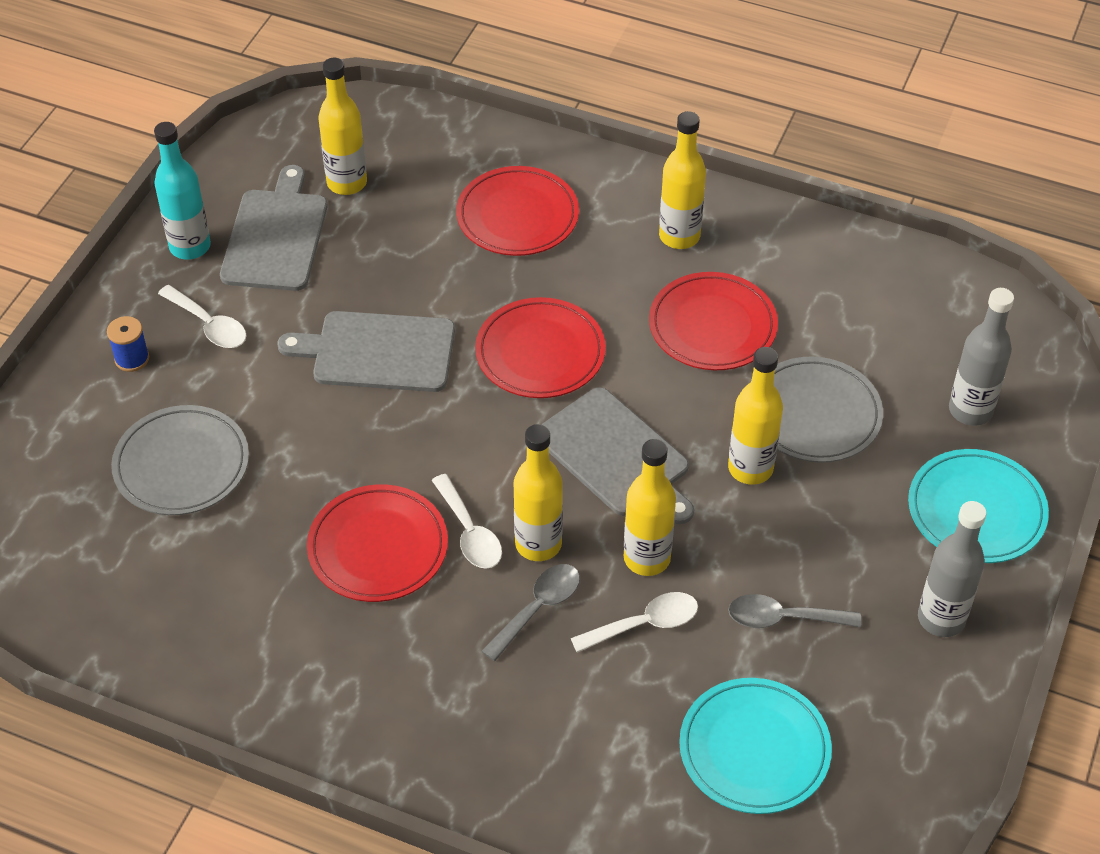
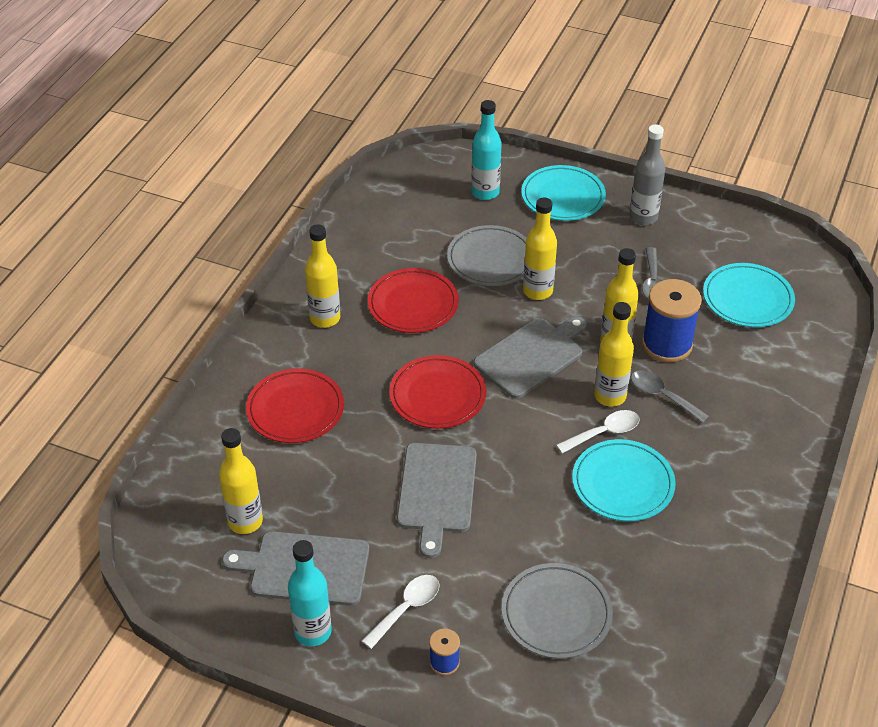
camera: 90 degrees left, 5 degrees down
red plate [307,484,448,602] -> turquoise plate [572,439,676,521]
white spoon [571,592,698,653] -> blue spool [642,279,702,363]
grey bottle [949,288,1014,426] -> turquoise bottle [471,100,501,200]

